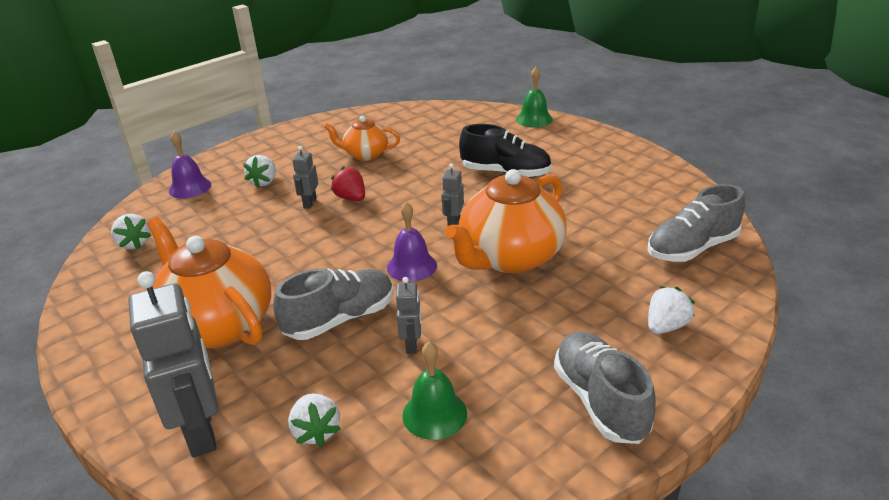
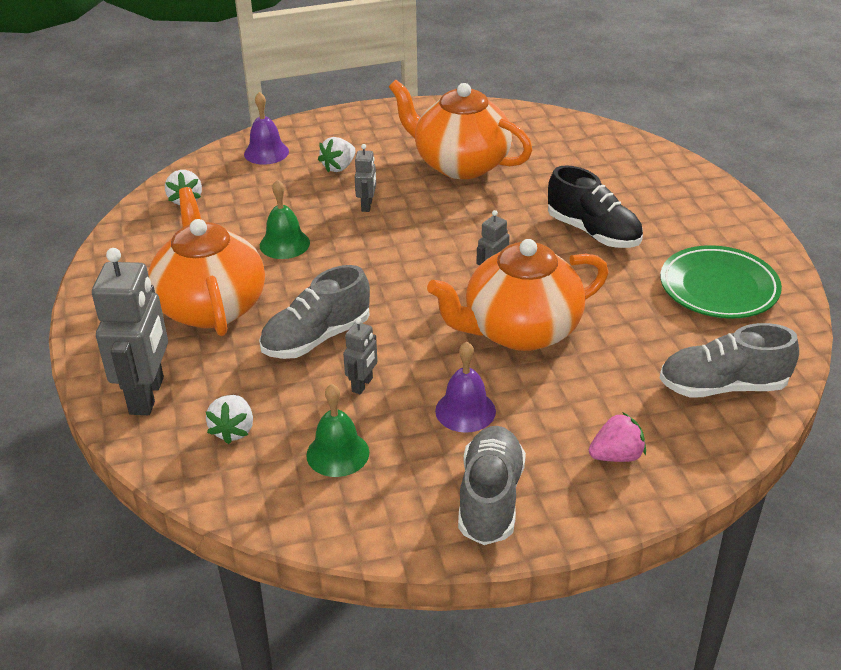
camera: 25 degrees right, 5 degrees up
grey shoe [273,269,394,340] -> grey shoe turned 150 degrees clockwise [259,265,370,359]
grey robot [293,146,318,208] -> grey robot turned 150 degrees clockwise [355,144,376,212]
orange teapot [324,116,400,161] -> orange teapot [389,80,532,179], size x1.82
red strawberry [331,166,365,201] -> none
purple bell [387,202,437,282] -> purple bell moved to [435,342,496,433]
green bell [516,67,553,128] -> green bell moved to [260,179,310,259]
white strawberry [648,286,695,334] -> pink strawberry [589,412,646,462]
none -> green plate [660,245,782,319]

